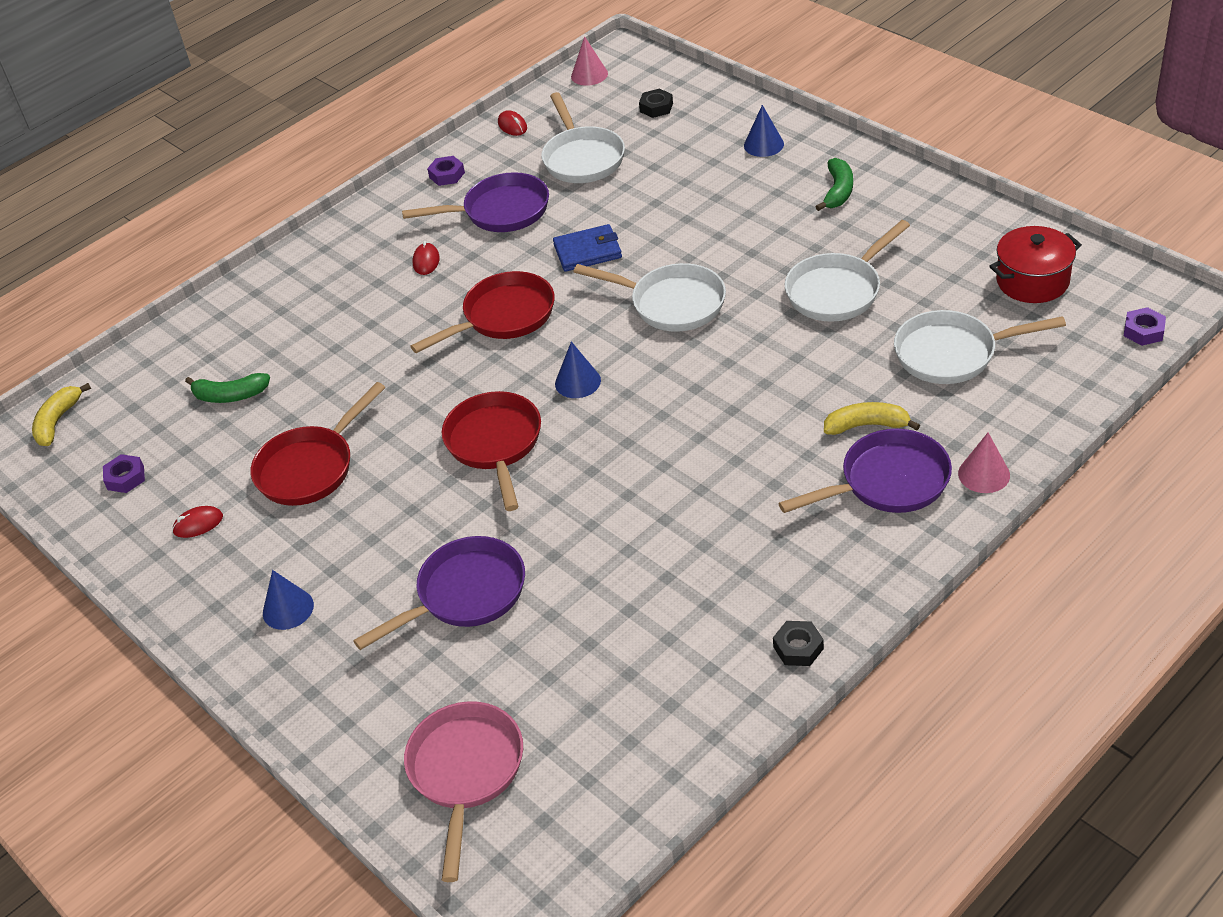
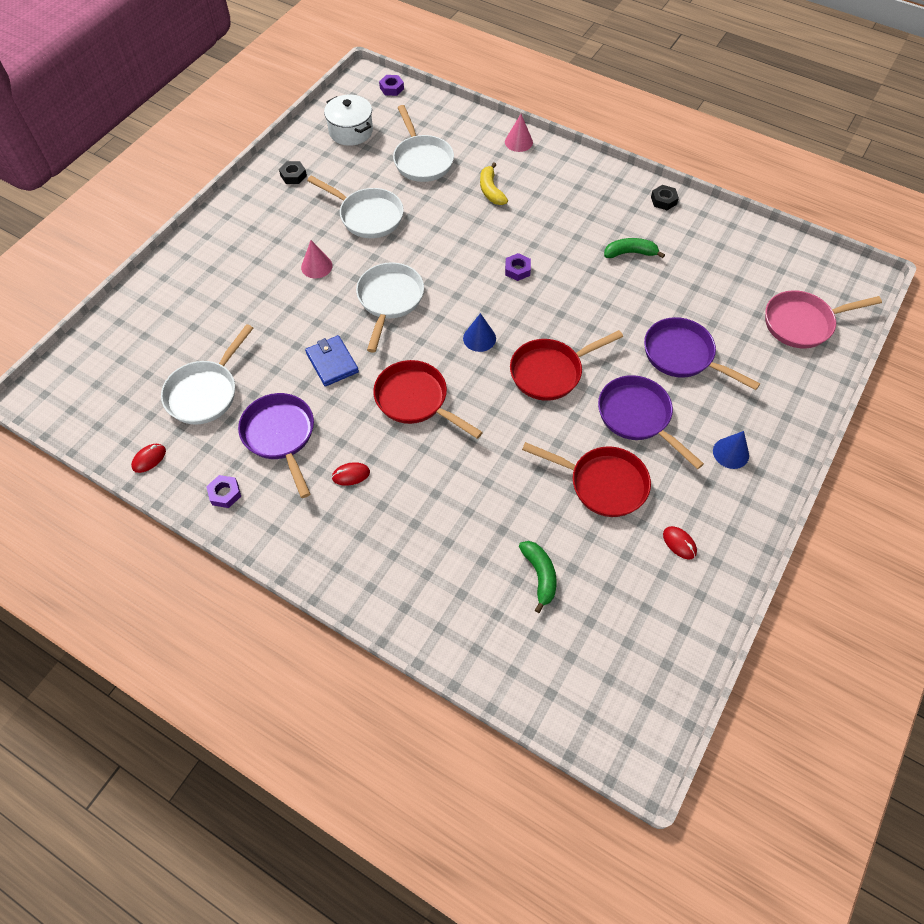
camera: 110 degrees left, 15 degrees up
yellow banana [32,383,91,446] -> none
purple nut [103,454,145,493] -> purple nut moved to [505,253,531,281]
white pan [542,92,625,183] -> white pan turned 150 degrees clockwise [161,324,253,425]
pink cone [571,36,608,86] -> pink cone moved to [301,240,333,279]
black nut [639,89,673,118] -> black nut moved to [279,161,307,184]
blue cone [744,105,784,157] -> none
purple pan [778,429,952,513] -> purple pan moved to [598,375,704,469]
green banana [815,158,853,211] -> green banana moved to [604,238,665,258]
red pot [989,226,1082,303] -> white pot [324,95,373,146]

